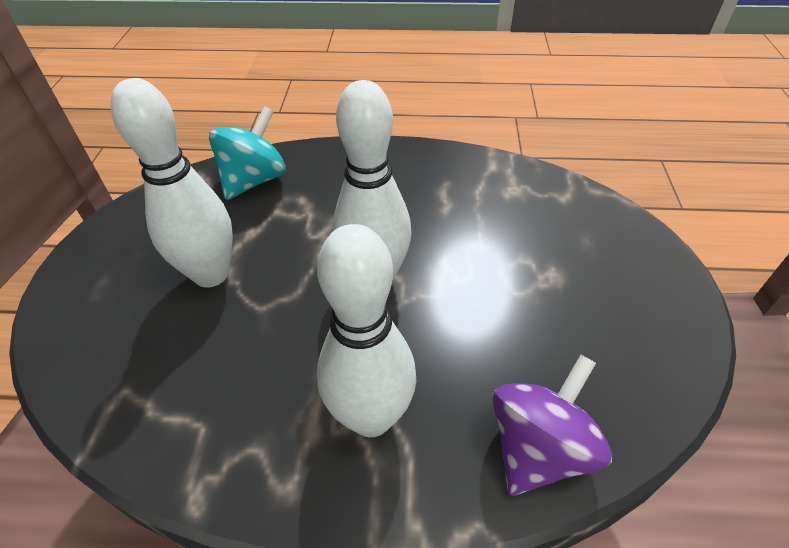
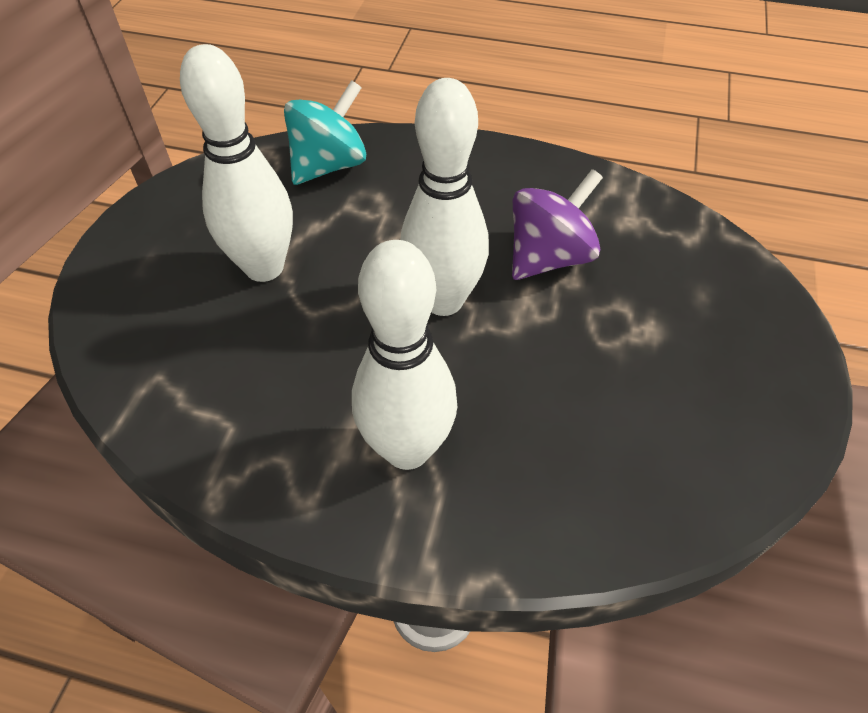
camera: 10 degrees right, 5 degrees up
purple spinning top [493,354,612,496] -> purple spinning top moved to [512,169,603,280]

